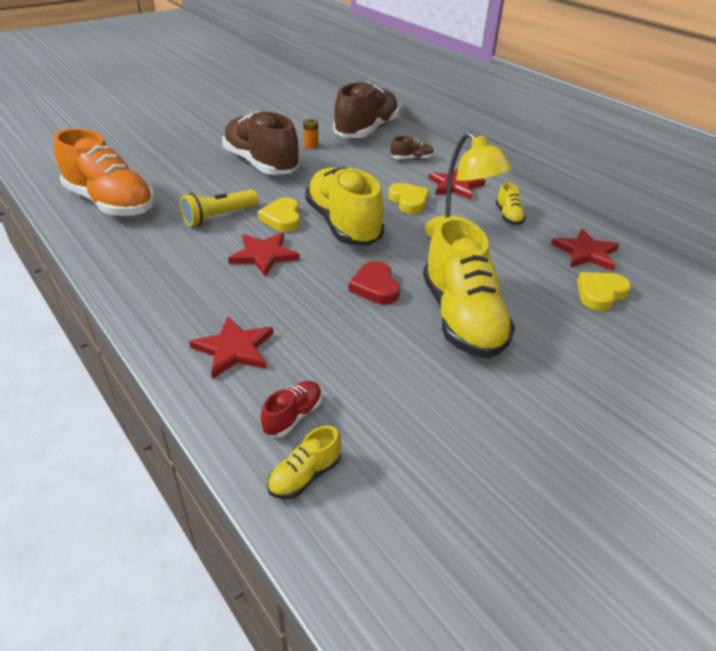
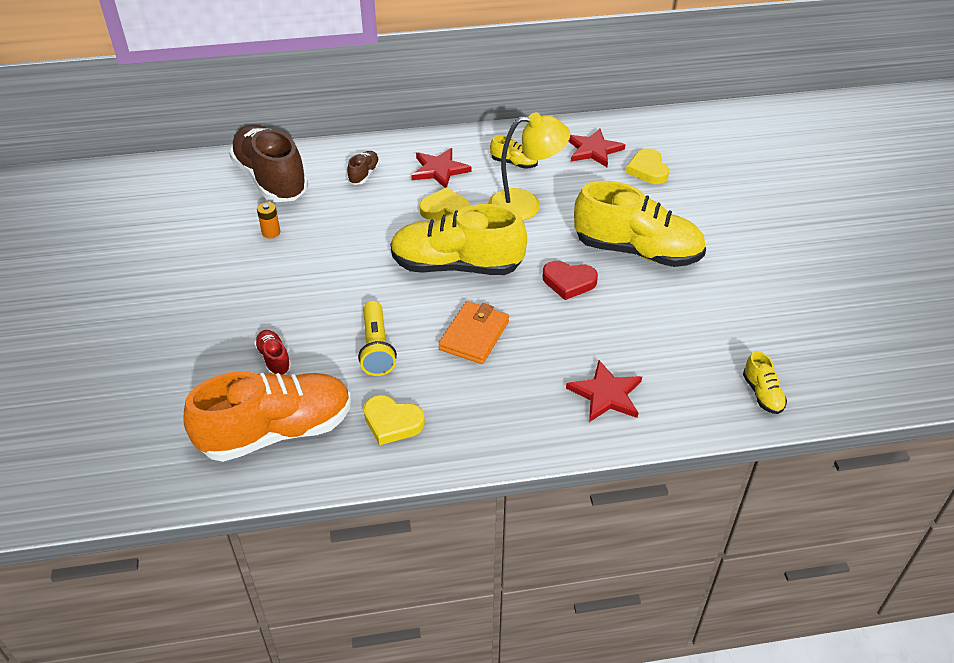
camera: 60 degrees left, 5 degrees up
brown shoe [222,111,300,175] -> none
red star [228,233,300,277] -> orange wallet [438,301,509,364]
yellow heart [258,198,300,232] -> yellow heart moved to [364,395,425,445]
red shoe [261,381,322,437] -> red shoe moved to [254,330,292,375]

